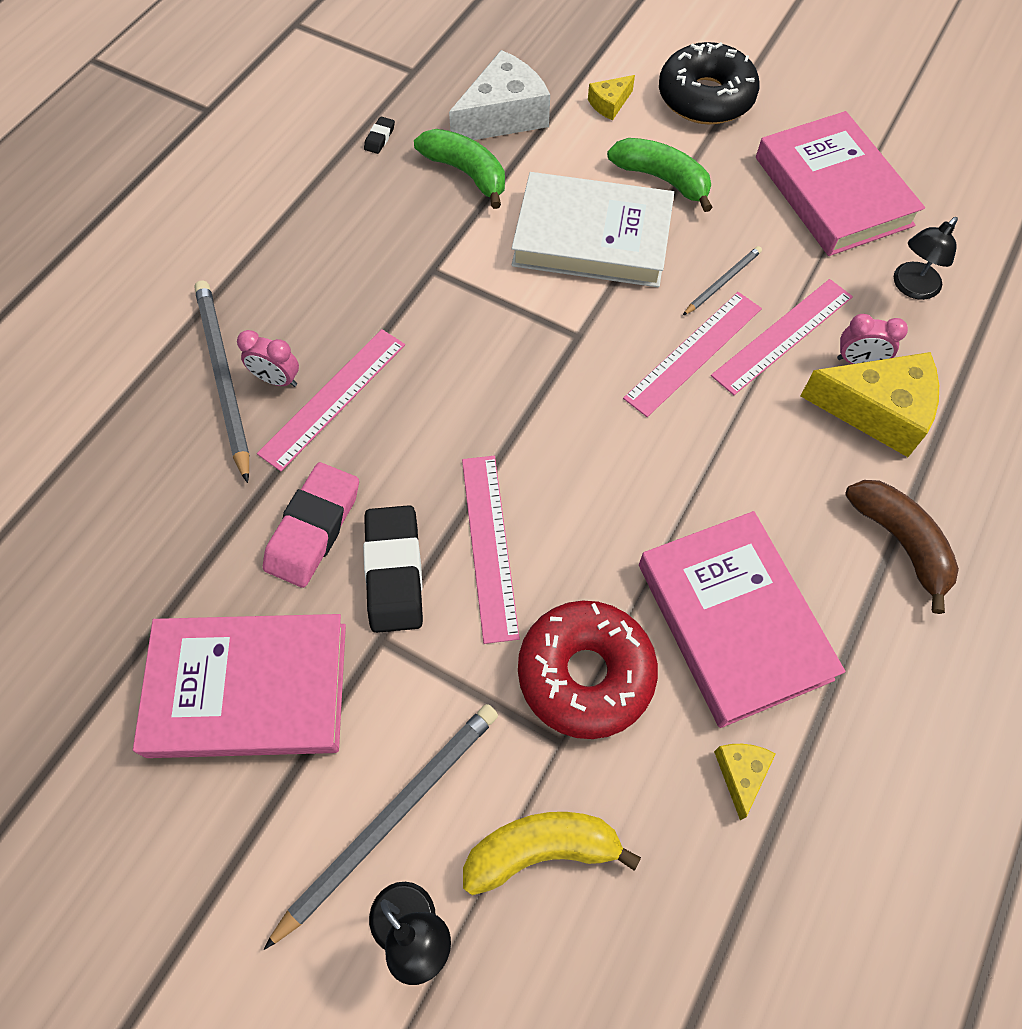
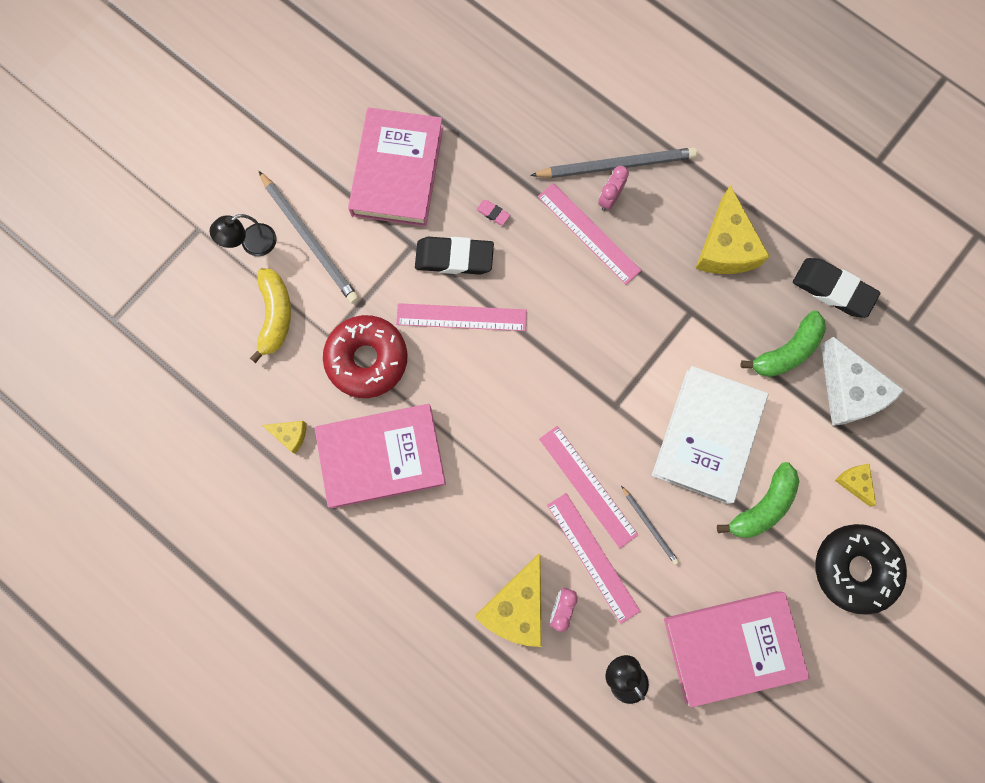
camera: 100 degrees right, 15 degrees up
pink eraser [263,462,359,588] -> pink eraser [477,200,510,225], size x0.43
black eraser [364,117,395,154] -> black eraser [793,258,880,318], size x2.32
brown banana [845,480,959,614] -> none
none -> yellow cheese [695,185,770,274]

